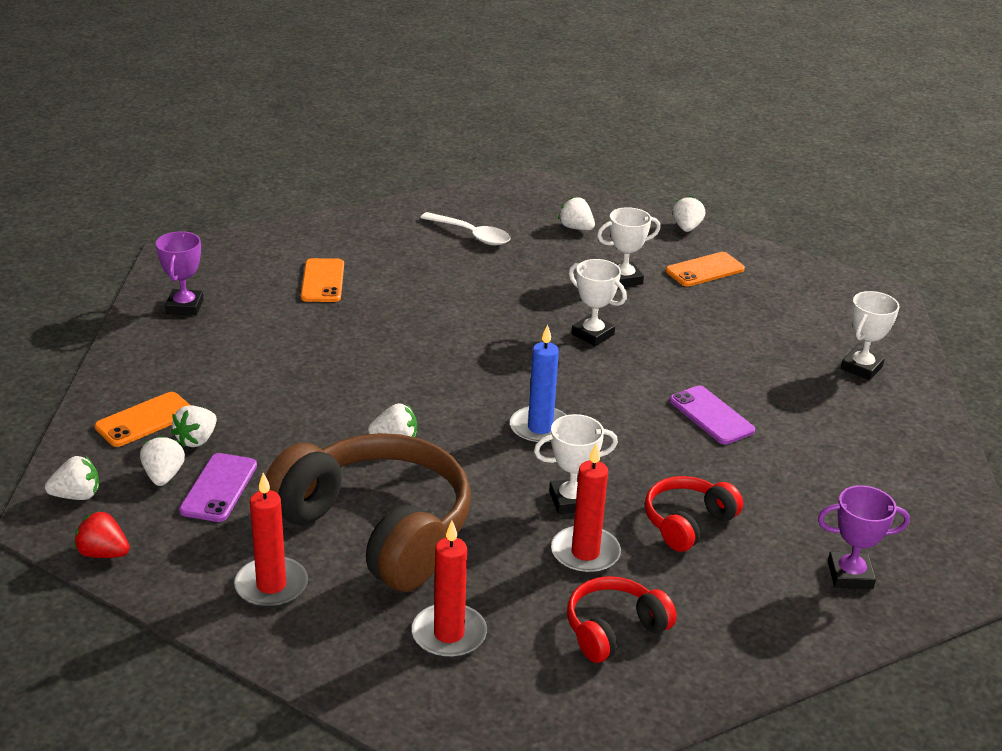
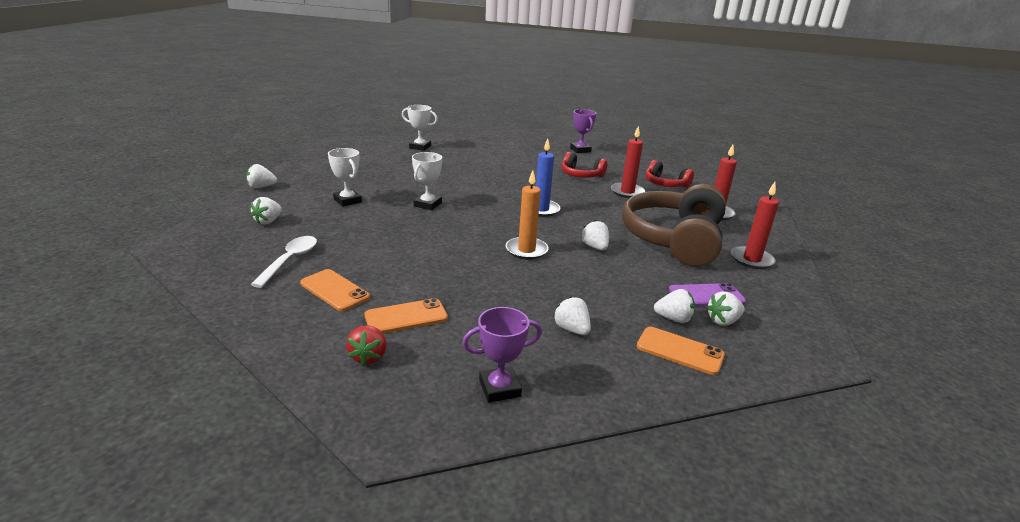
camera: 110 degrees left, 5 degrees down
white strawberry [45,456,99,500] -> white strawberry moved to [553,296,591,335]
red strawberry [74,511,130,558] -> red strawberry moved to [346,325,387,366]
white trophy [534,414,618,514] -> none
orange phone [666,252,745,287] -> orange phone moved to [300,269,370,311]
purple phone [669,386,755,445] -> none
none -> orange candle [506,171,548,260]

